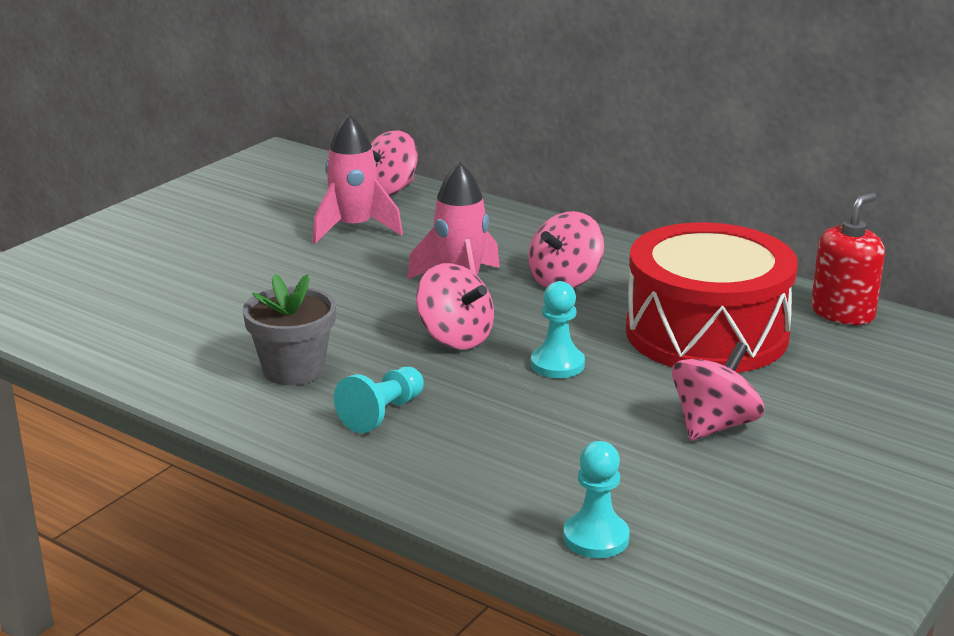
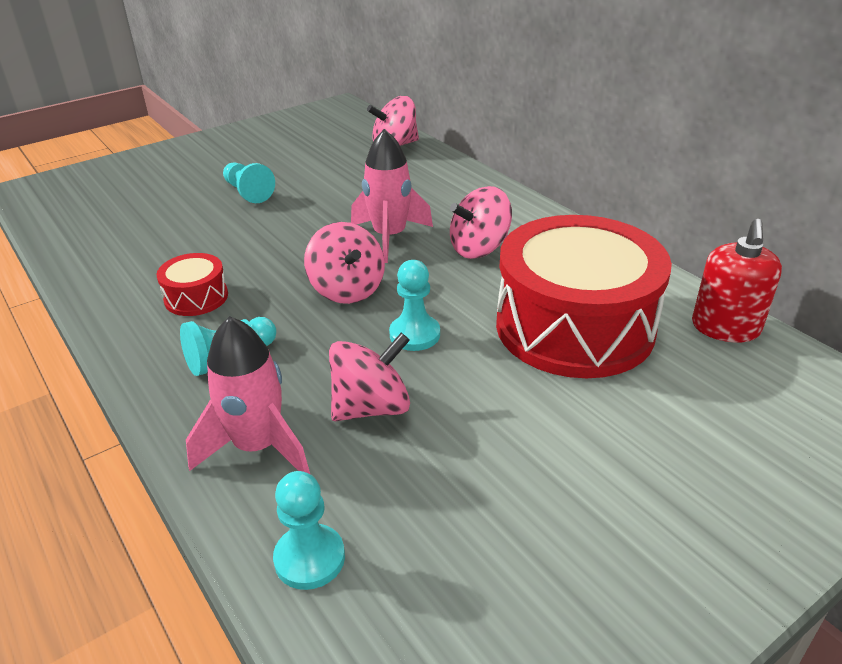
camera: 20 degrees right, 10 degrees up
grey flower pot [243,274,336,385] -> red drum [156,253,228,316]
pink rocket [313,114,403,244] -> pink rocket moved to [186,316,310,474]
pink spinning top [672,342,764,441] -> pink spinning top moved to [329,333,410,421]
red soap dispenser [811,193,885,325] -> red soap dispenser turned 135 degrees clockwise [692,219,782,342]
none -> turquoise pawn [223,162,275,203]

